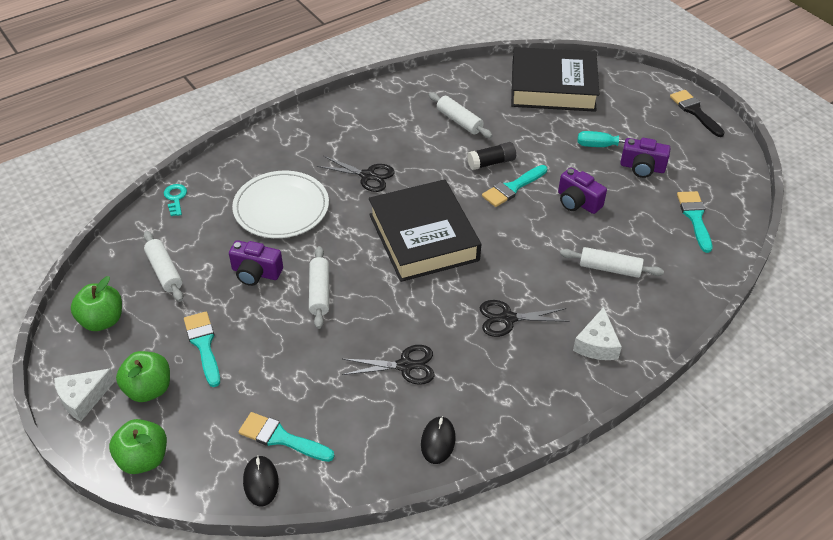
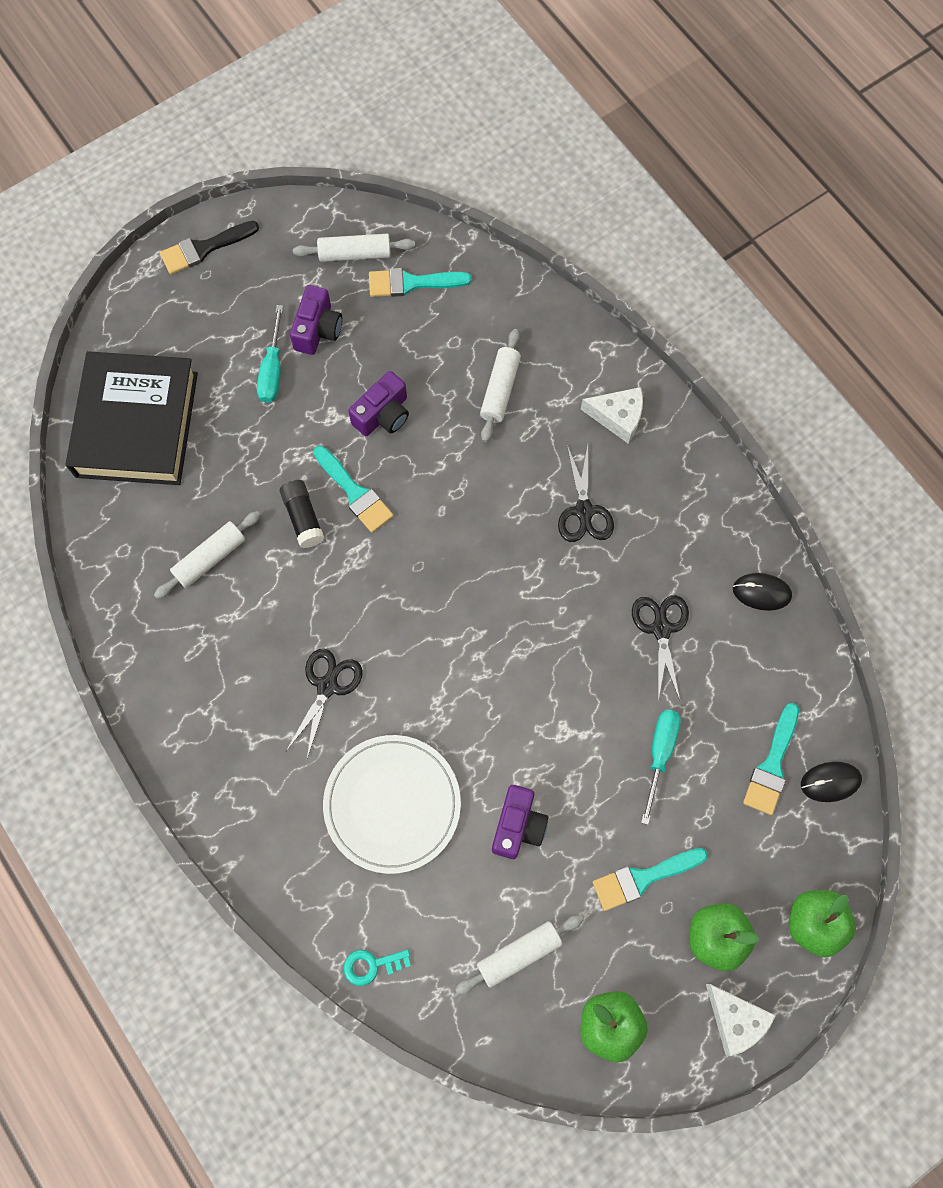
camera: 90 degrees left, 25 degrees up
white rolling pin [309,246,329,329] -> white rolling pin moved to [293,234,415,262]
black book [369,179,481,282] -> none
none -> turquoise screwdriver [641,709,680,825]

